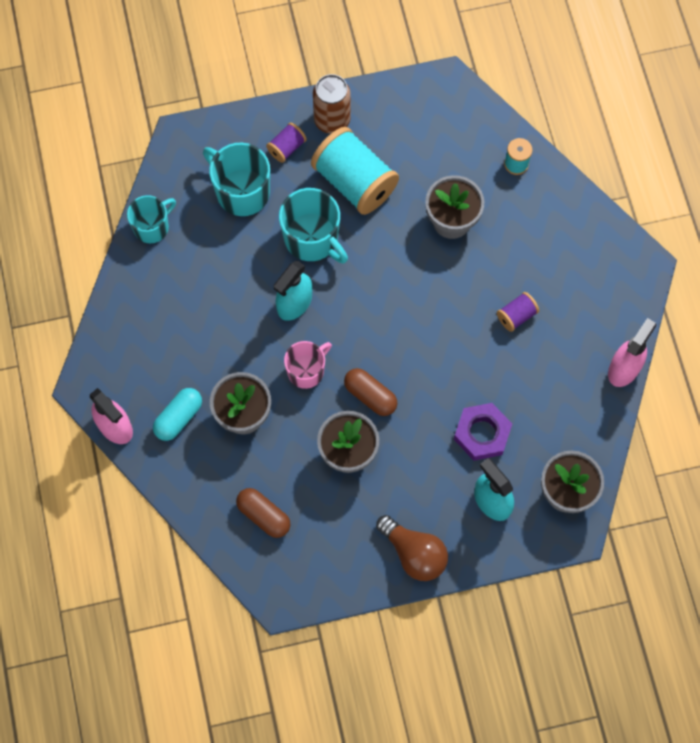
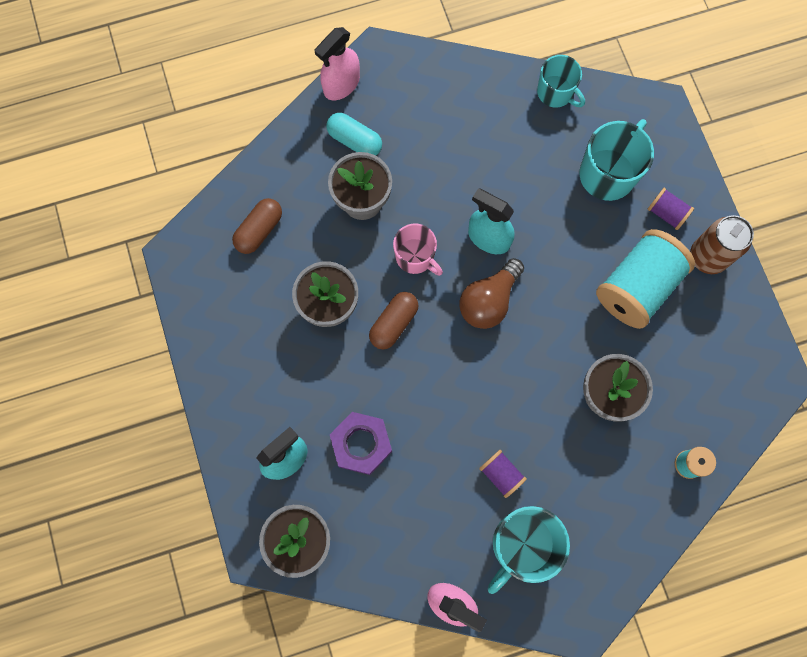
camera: 85 degrees right, 5 degrees up
turquoise mug [279,188,348,264] -> turquoise mug moved to [488,506,570,594]
brown light bulb [376,515,448,581] -> brown light bulb moved to [460,258,524,329]

